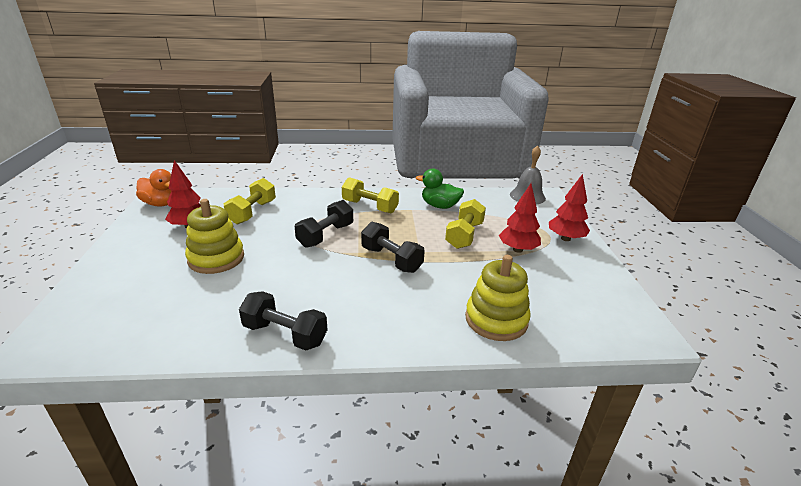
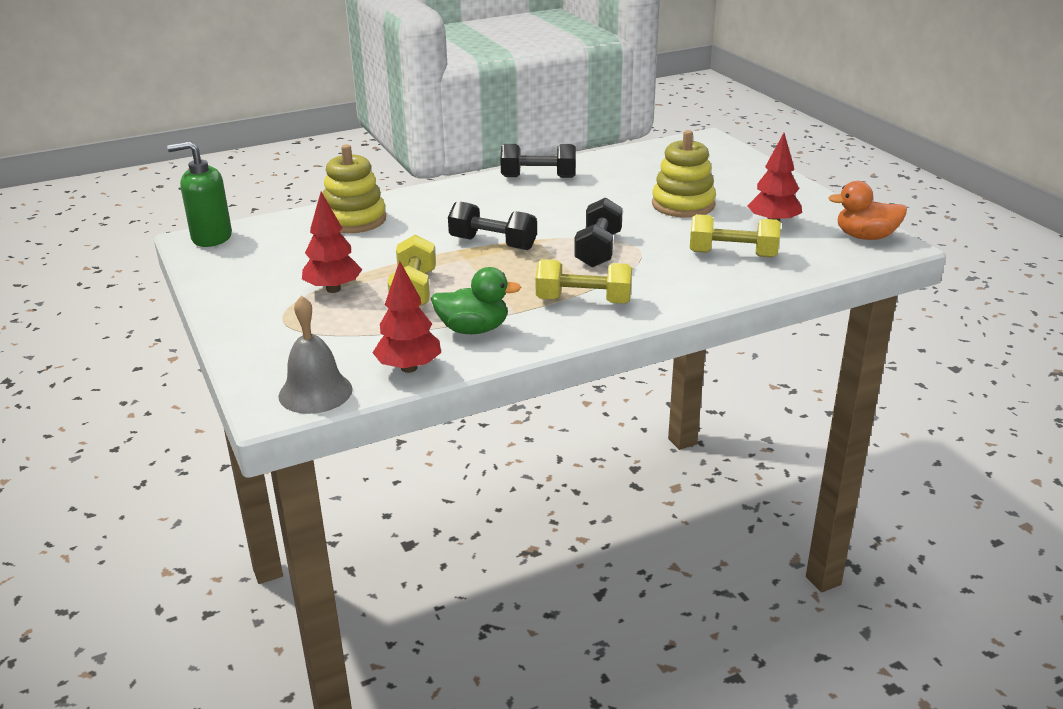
camera: 160 degrees right, 0 degrees up
yellow dumbbell [224,178,276,224] -> yellow dumbbell turned 75 degrees counterclockwise [690,214,781,258]
red tree [549,174,590,241] -> red tree moved to [373,261,441,373]
none -> green soap dispenser [167,141,232,247]

